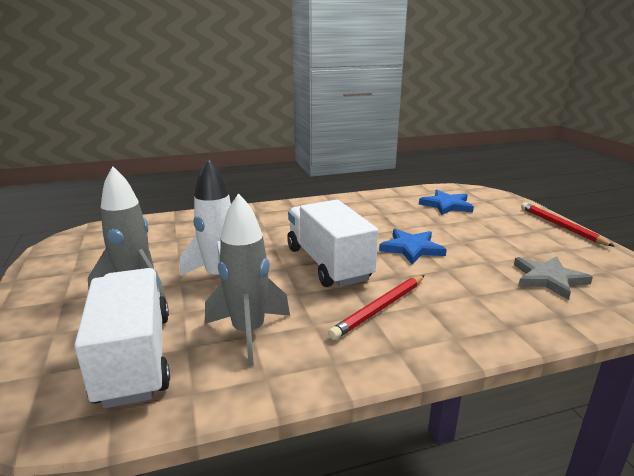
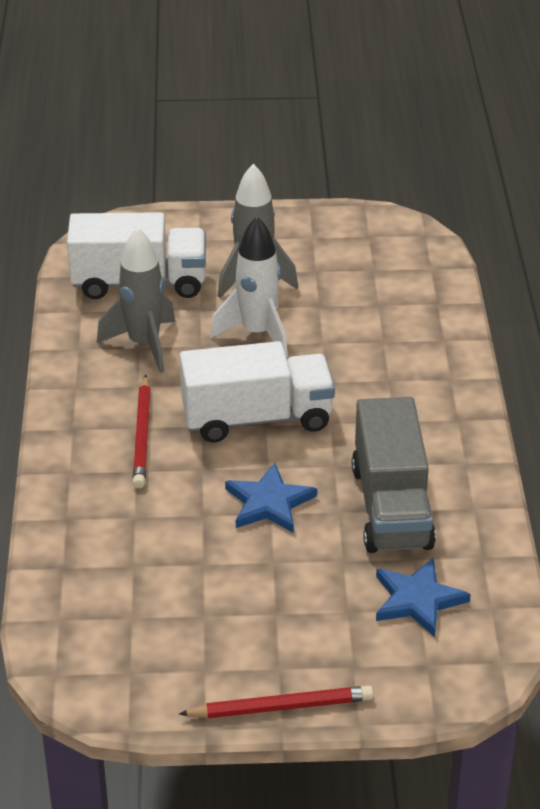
camera: 105 degrees right, 15 degrees up
red pencil [328,275,425,340] -> red pencil turned 150 degrees counterclockwise [132,375,151,488]
grey star [514,256,593,300] -> none
none -> grey truck [352,397,436,553]

